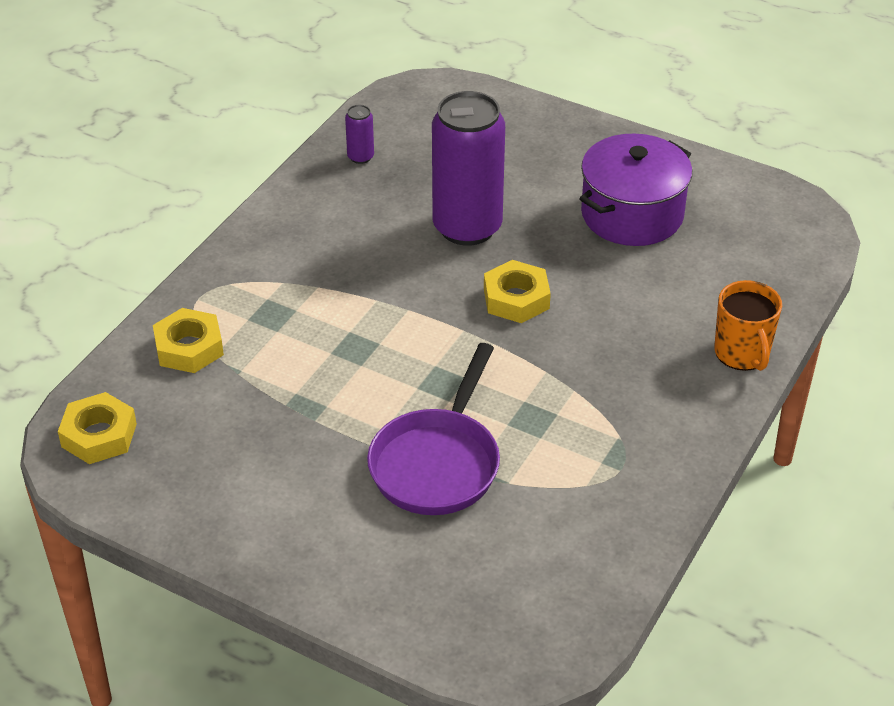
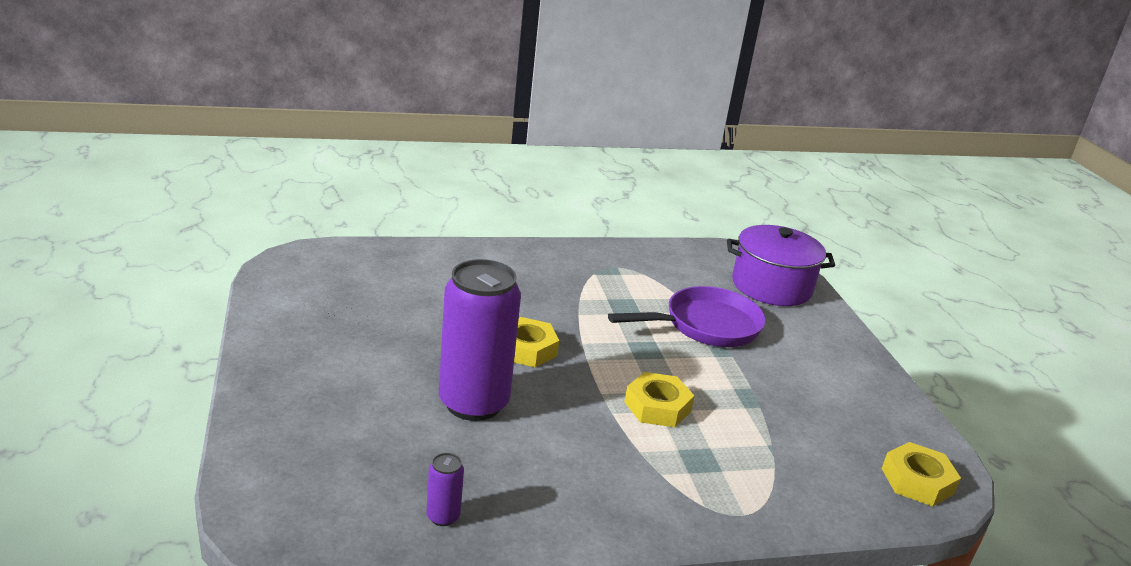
camera: 135 degrees left, 15 degrees down
yellow nut [153,308,224,373] -> yellow nut moved to [624,372,695,427]
purple pot [579,134,692,246] -> purple pot moved to [727,225,835,306]
orange mug [714,280,782,371] -> none

